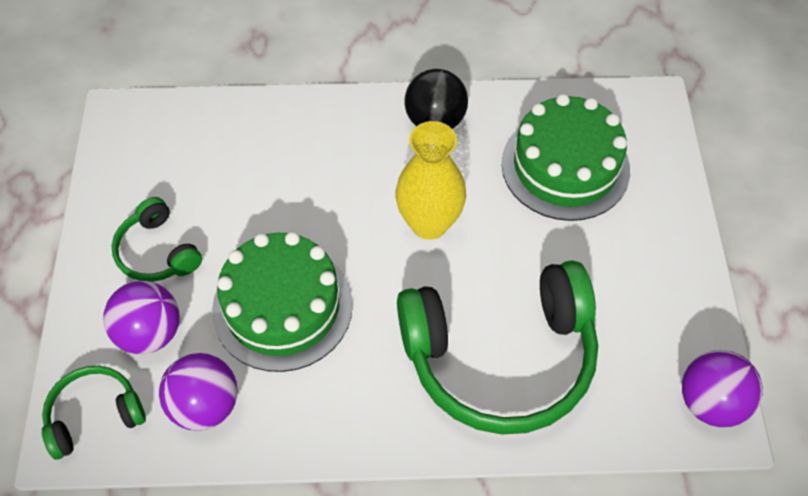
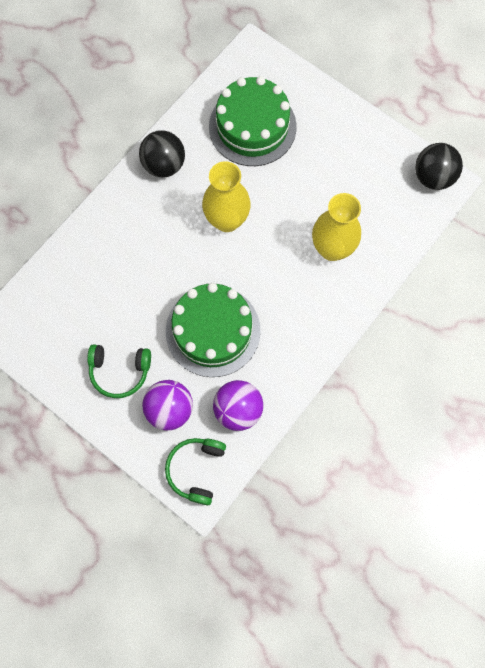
camera: 50 degrees left, 15 degrees up
green headphones [397,260,598,435] -> yellow vase [312,193,361,261]
purple ball [682,350,763,427] -> black ball [415,143,463,190]

